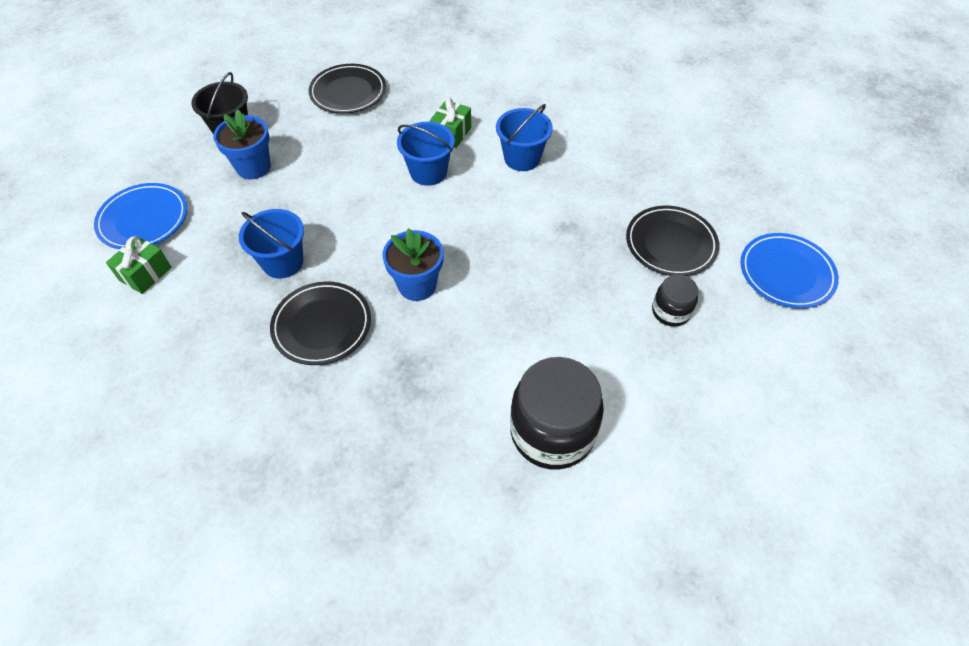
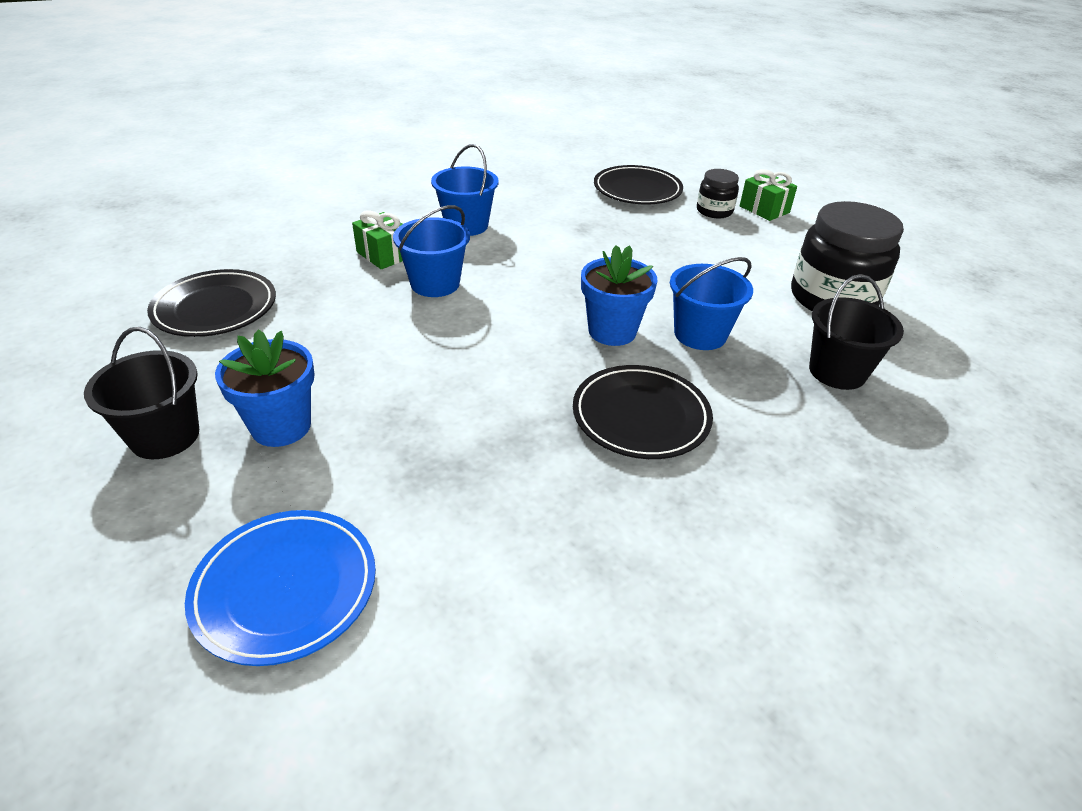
camera: 70 degrees left, 15 degrees down
green gift [106,236,171,294] -> green gift moved to [740,169,797,221]
blue bucket [239,209,304,279] -> blue bucket moved to [670,257,753,350]
blue plate [740,233,839,308] -> none
none -> black bucket [809,274,904,390]

